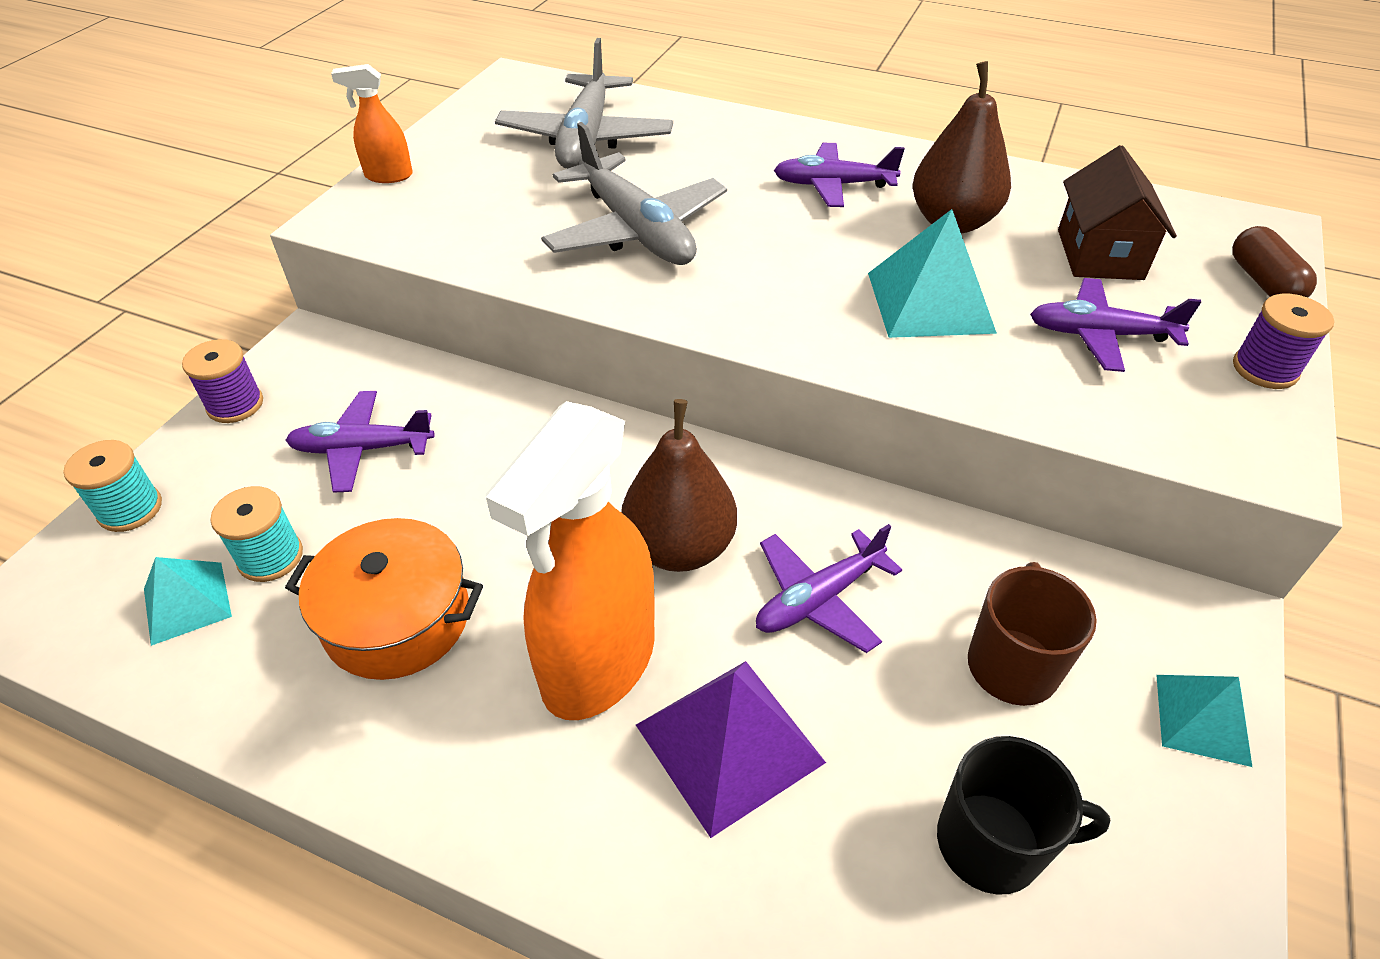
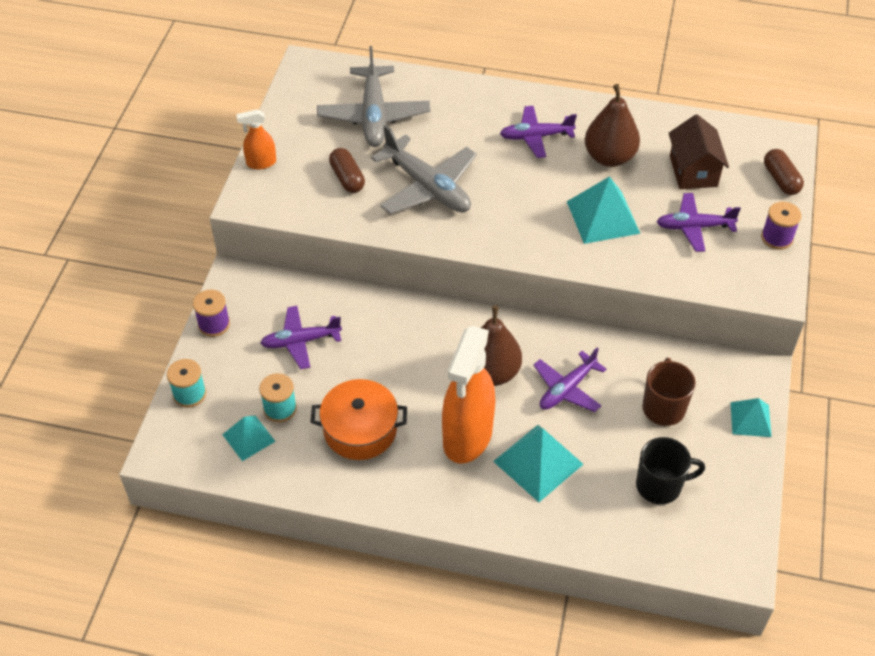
camera: 10 degrees left, 5 degrees up
purple pyramid [636,661,826,838] -> turquoise pyramid [493,425,583,502]
none -> brown capsule [329,148,365,193]

